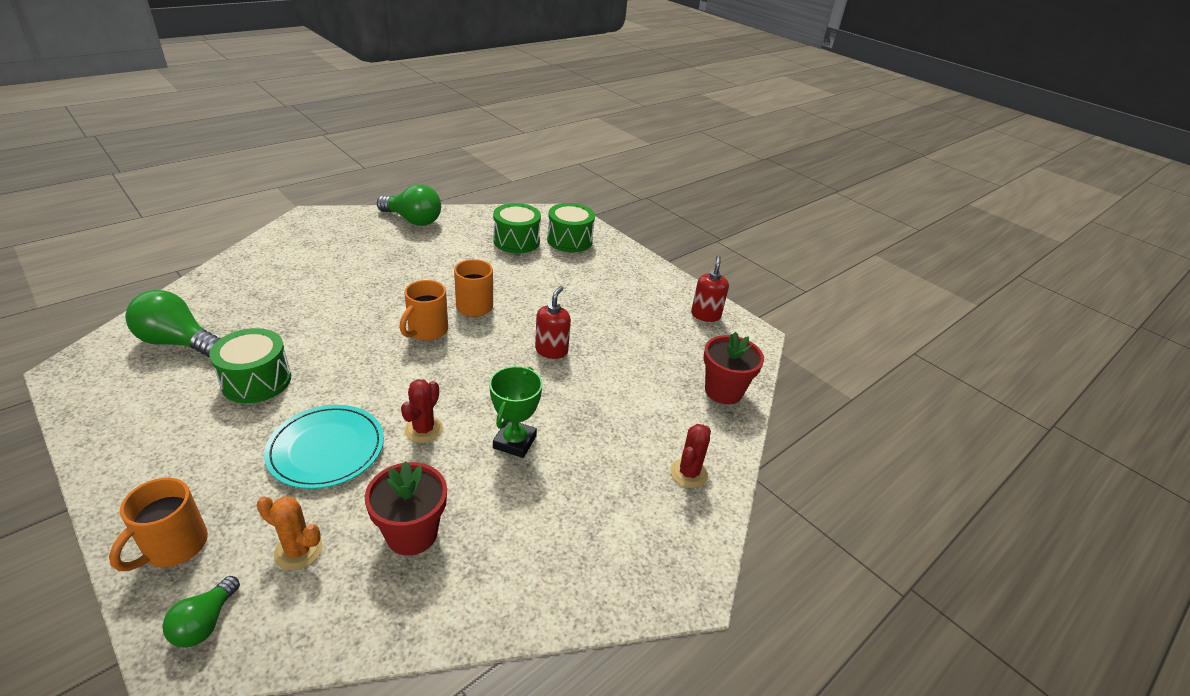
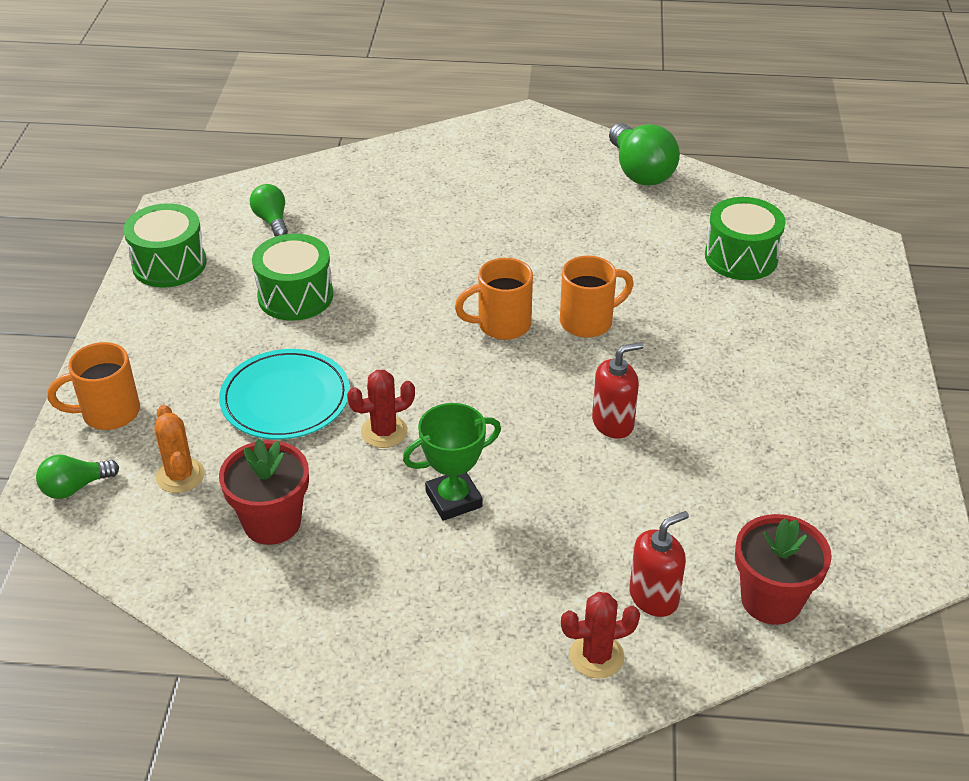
camera: 50 degrees right, 5 degrees up
green light bulb [125,290,221,357] -> green light bulb [250,184,288,237], size x0.57
green drum [547,203,595,252] -> green drum moved to [123,203,206,288]
red soap dispenser [691,255,729,322] -> red soap dispenser moved to [629,511,689,617]

